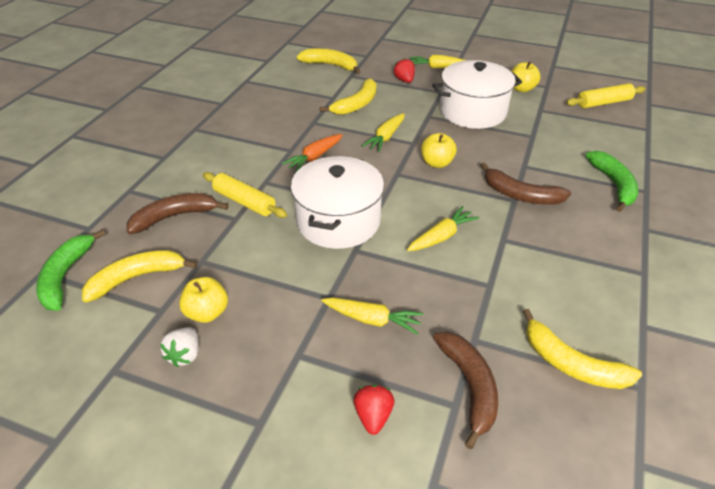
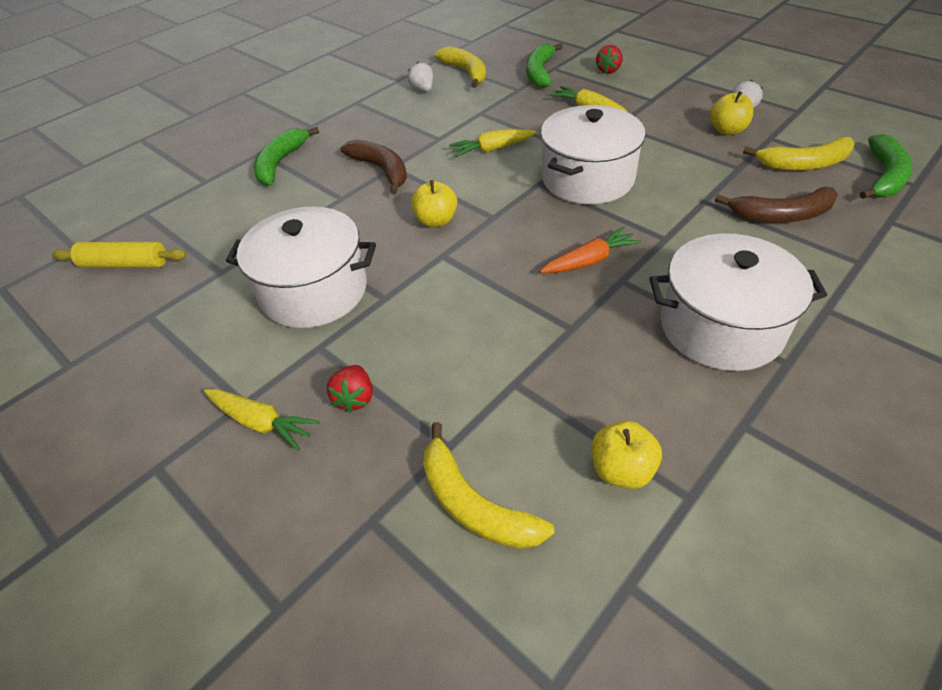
camera: 155 degrees left, 5 degrees up
yellow rolling pin [203,172,287,218] -> none
yellow banana [320,78,377,115] -> none
yellow carrot [362,113,405,152] -> none
brown banana [433,332,498,449] -> green banana [526,43,563,88]
yellow apple [511,61,541,92] -> yellow apple moved to [592,421,662,489]
none -> white strawberry [408,62,433,92]
none -> white pot [650,234,827,371]

